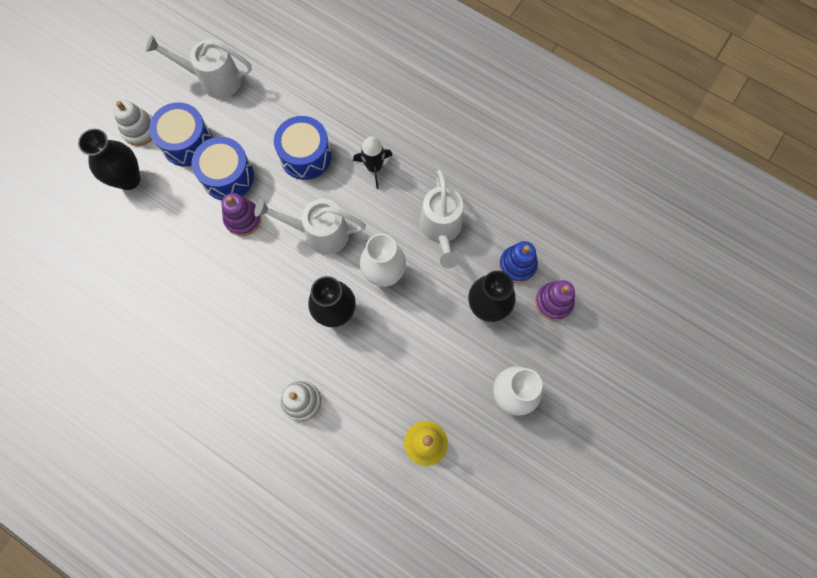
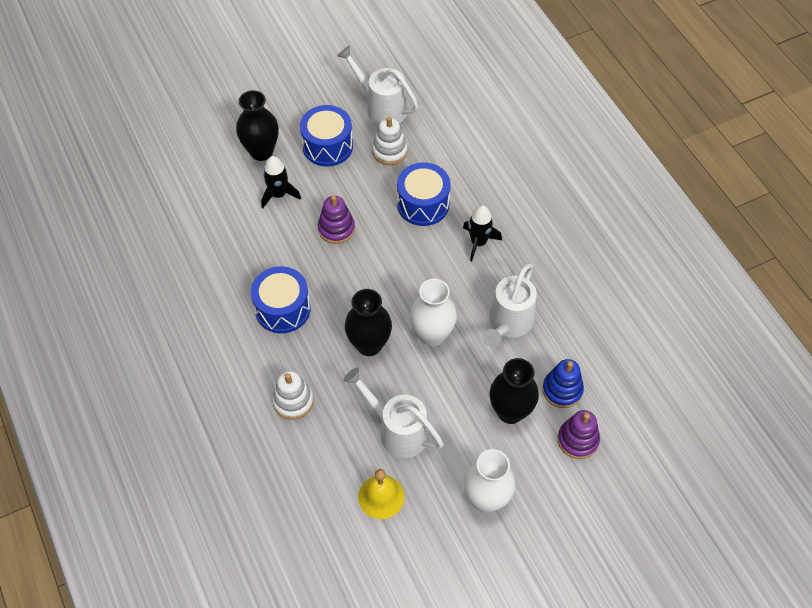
camera: 30 degrees right, 15 degrees down
white stacking toy [113,100,152,146] -> white stacking toy moved to [372,117,408,165]
blue drum [191,137,254,200] -> blue drum moved to [251,266,311,333]
white watering can [254,199,366,255] -> white watering can moved to [343,367,444,458]
none -> black rocket [261,156,301,209]

